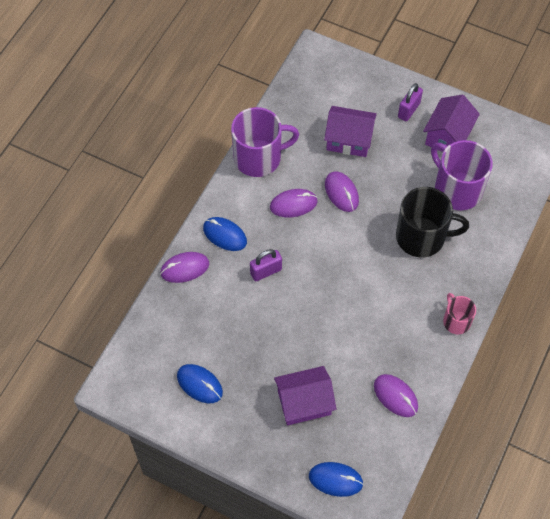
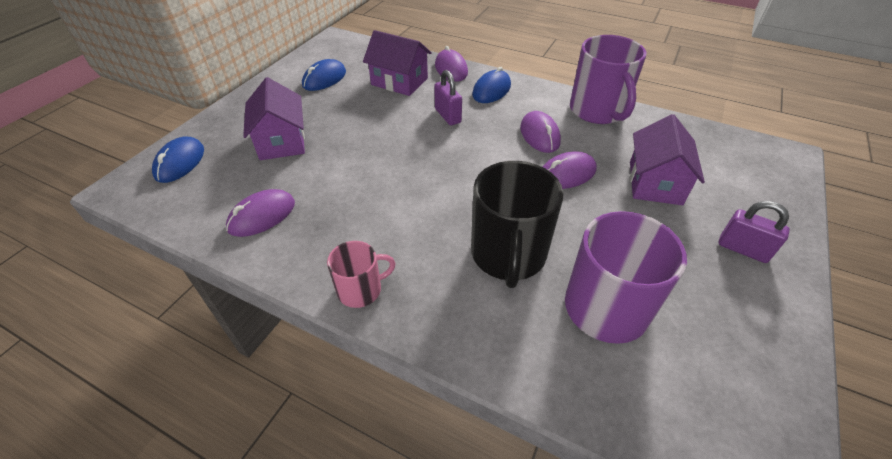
camera: 90 degrees right, 15 degrees down
purple house [423,95,480,152] -> purple house moved to [363,30,432,96]

